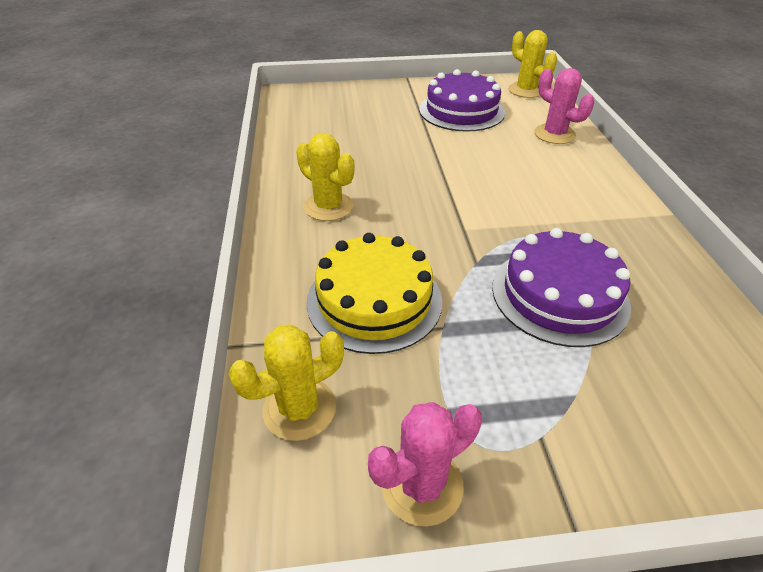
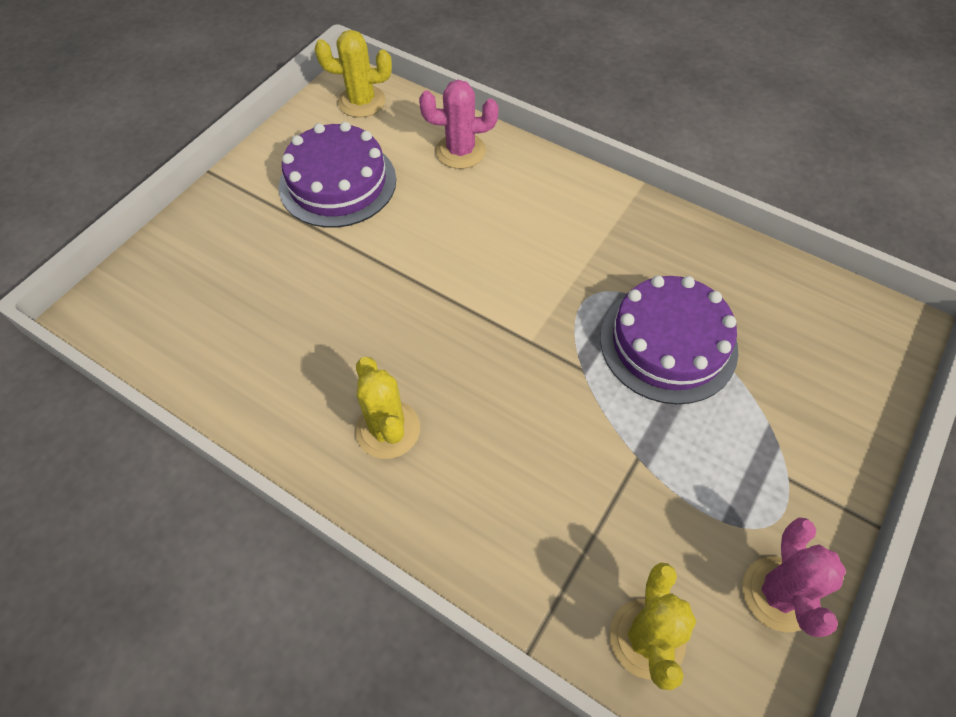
camera: 50 degrees left, 15 degrees up
yellow cactus [296,133,354,221] -> yellow cactus turned 75 degrees clockwise [355,357,420,459]
yellow cake [307,233,442,354] -> none

